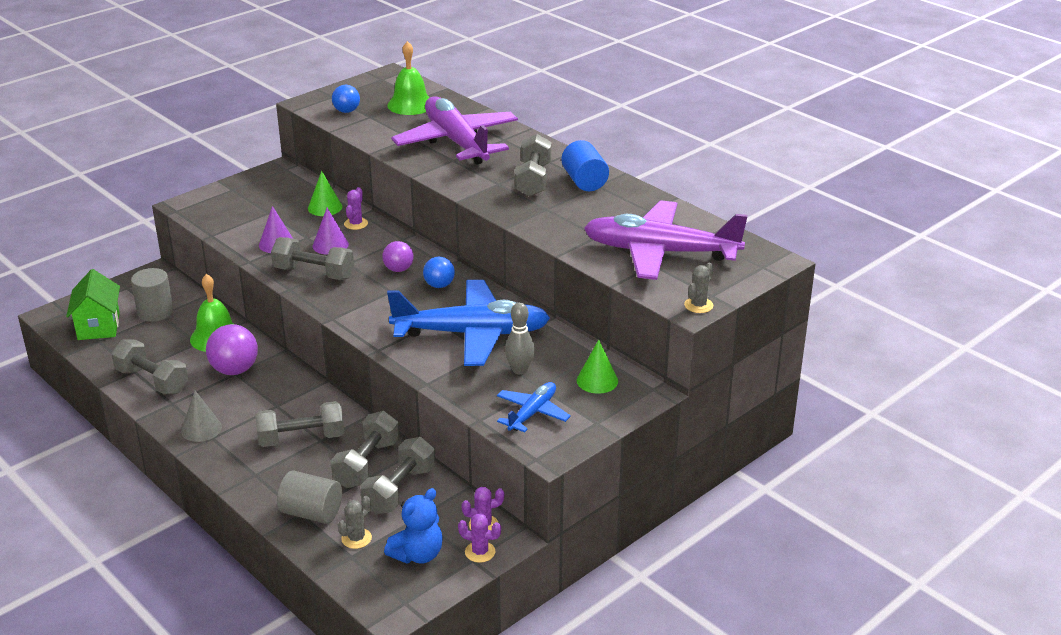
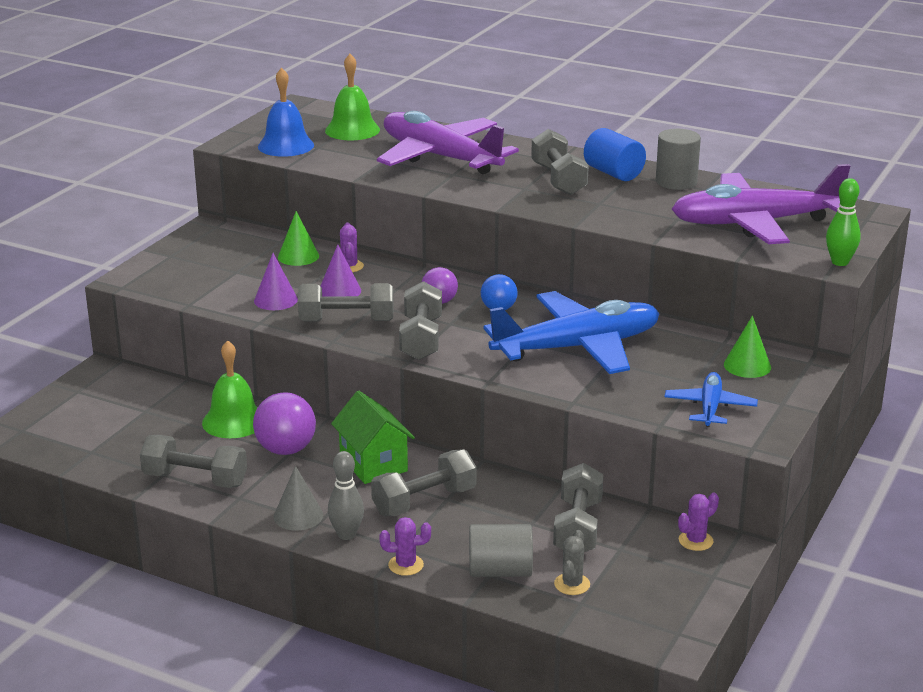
camera: 20 degrees left, 5 degrees down
green house [66,269,120,340] -> green house moved to [331,391,415,484]
grey cylinder [131,268,173,322] -> grey cylinder moved to [656,129,701,190]
grey dumbbell [331,411,399,488] -> grey dumbbell moved to [399,281,442,360]
blue ball [332,85,360,113] -> blue bell [258,68,314,157]
blue teddy bear [384,488,443,564] -> none
purple cactus [458,513,501,563] -> purple cactus moved to [379,517,431,576]
grey bowling pin [505,302,535,375] -> grey bowling pin moved to [328,451,364,540]
grey cactus [684,262,714,313] -> green bowling pin [826,178,861,266]

